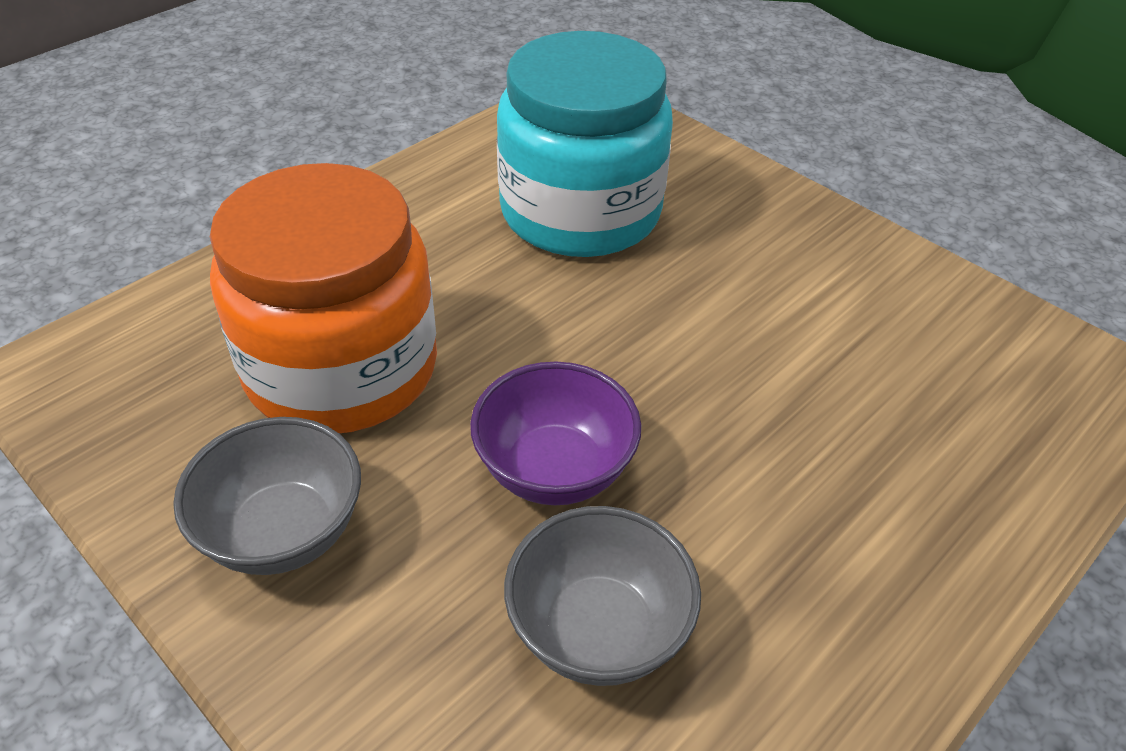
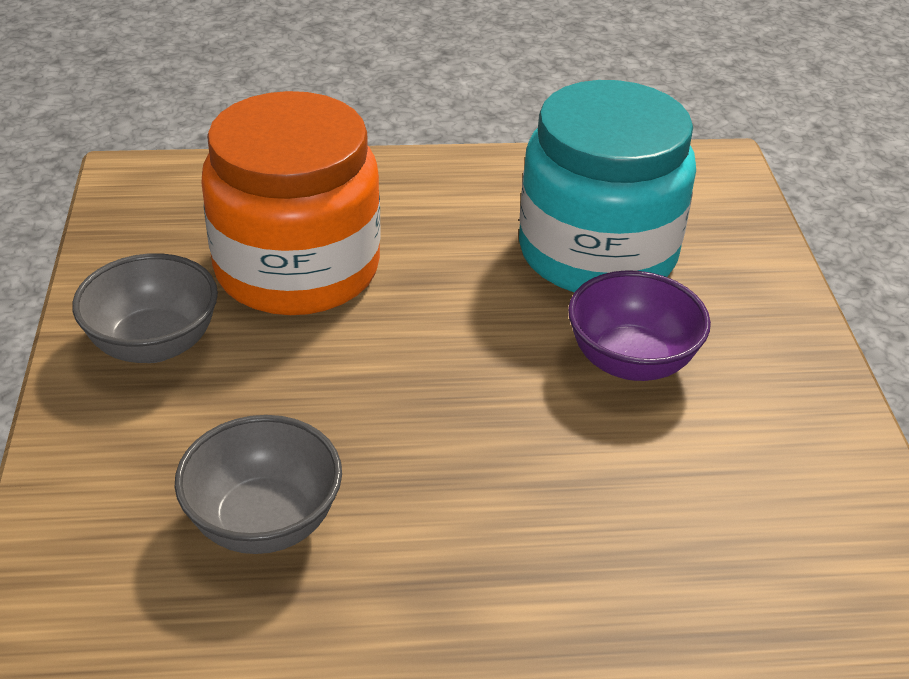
camera: 40 degrees right, 5 degrees down
purple bowl [470,362,641,505] -> purple bowl moved to [568,270,711,381]

